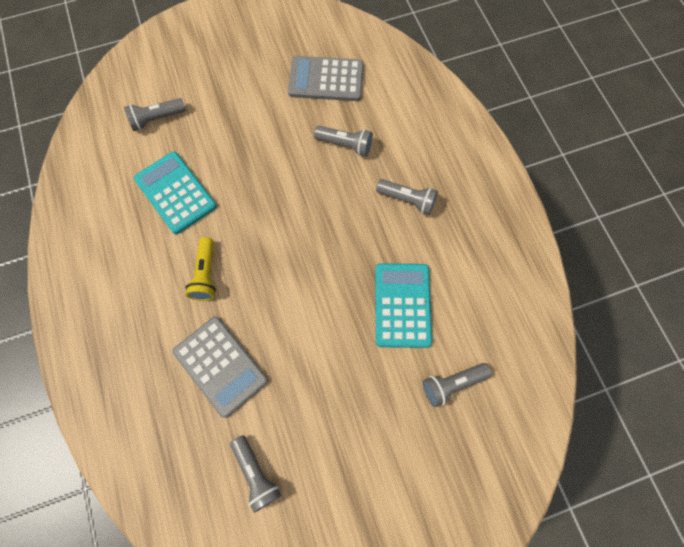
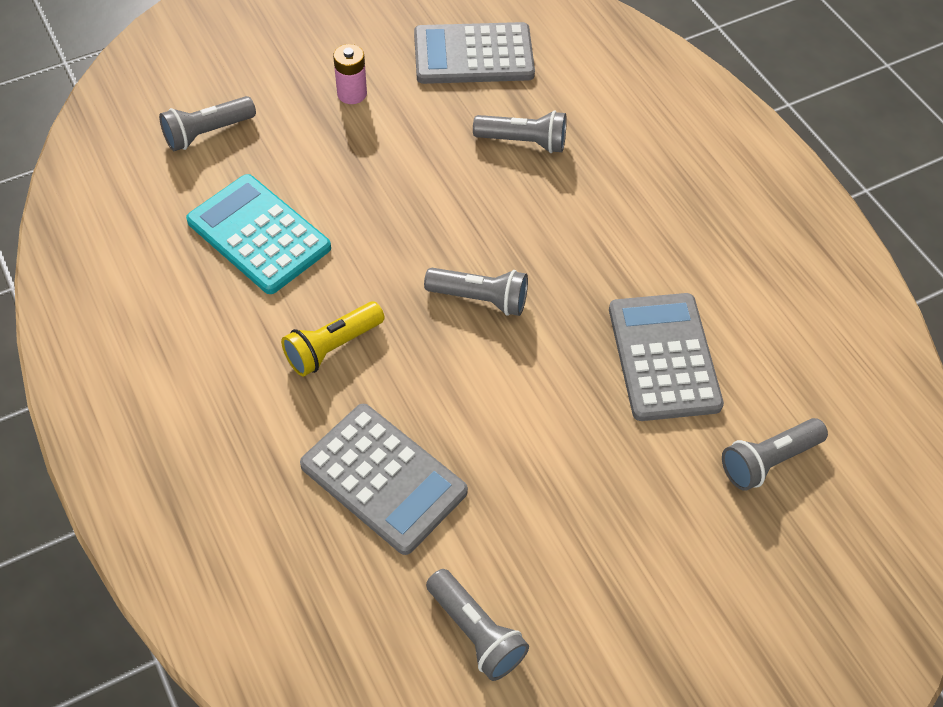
camera: 10 degrees left, 15 degrees down
yellow flashlight [186,237,216,301] -> yellow flashlight turned 60 degrees clockwise [281,302,385,377]
turquoise calculator [375,263,432,348] -> grey calculator [609,293,724,421]
grey flashlight [376,179,438,215] -> grey flashlight moved to [424,268,528,316]
none -> pink battery [333,44,367,104]

